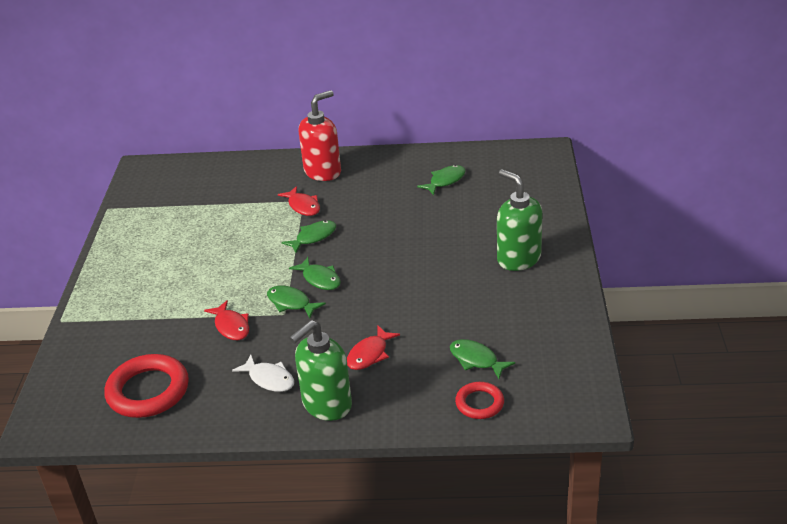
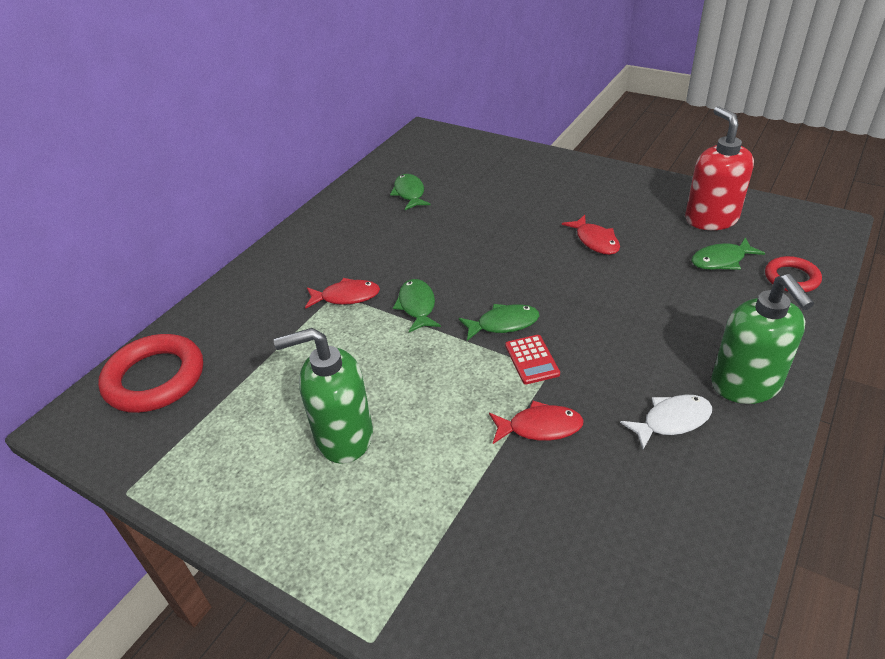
camera: 60 degrees left, 5 degrees up
red ring [104,354,189,418] -> red ring moved to [98,334,203,413]
green fish [267,286,326,318] -> red calculator [505,335,560,384]
red soap dispenser [299,90,341,181] -> red soap dispenser moved to [685,106,754,230]
red fish [347,326,400,370] -> red fish moved to [562,215,620,255]
green soap dispenser [497,169,543,271] -> green soap dispenser moved to [274,328,373,464]

